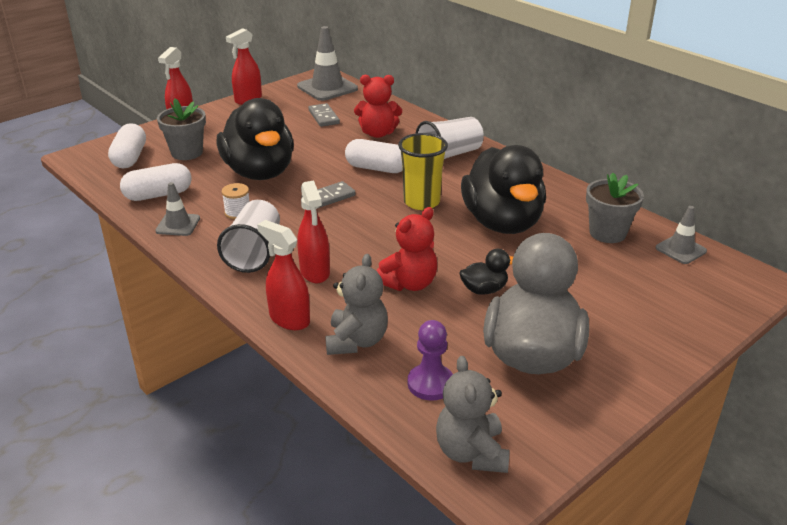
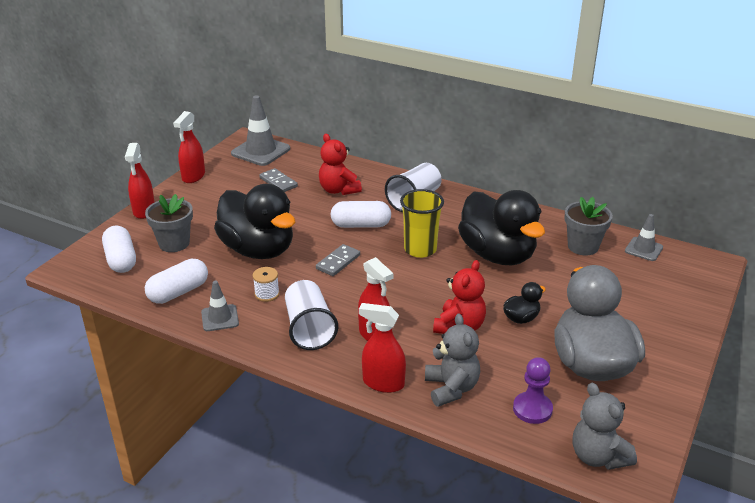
camera: 20 degrees left, 0 degrees up
red teddy bear [354,75,402,138] -> red teddy bear turned 75 degrees clockwise [319,134,362,195]

